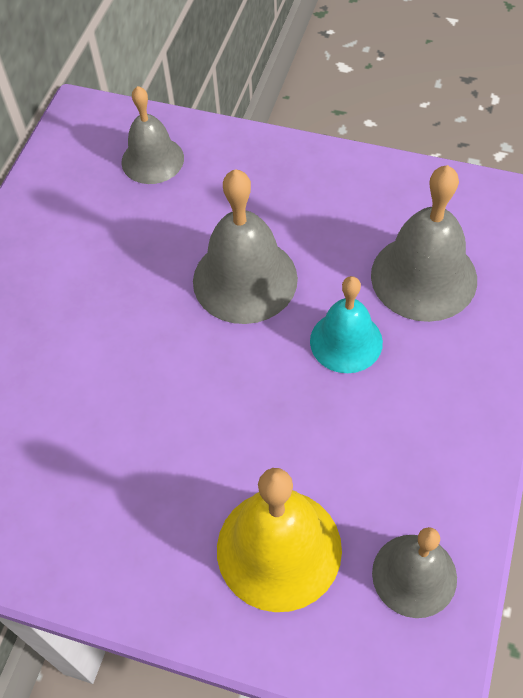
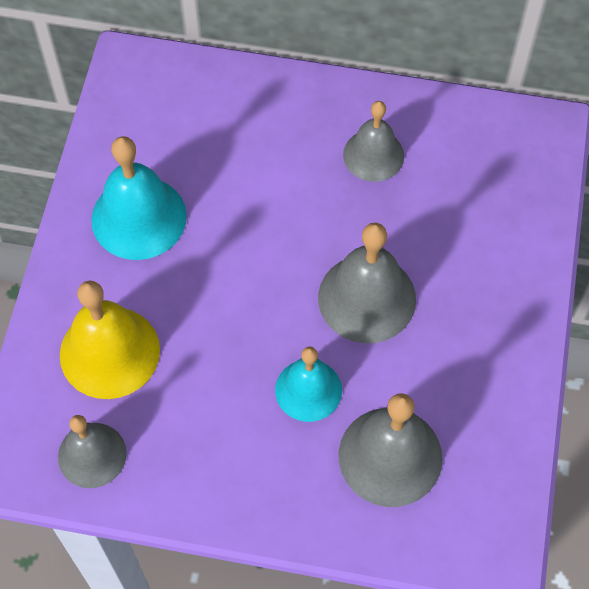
camera: 80 degrees right, 5 degrees up
grey bell [121,86,184,184] -> grey bell moved to [343,101,404,182]
none -> turquoise bell [91,136,187,260]

